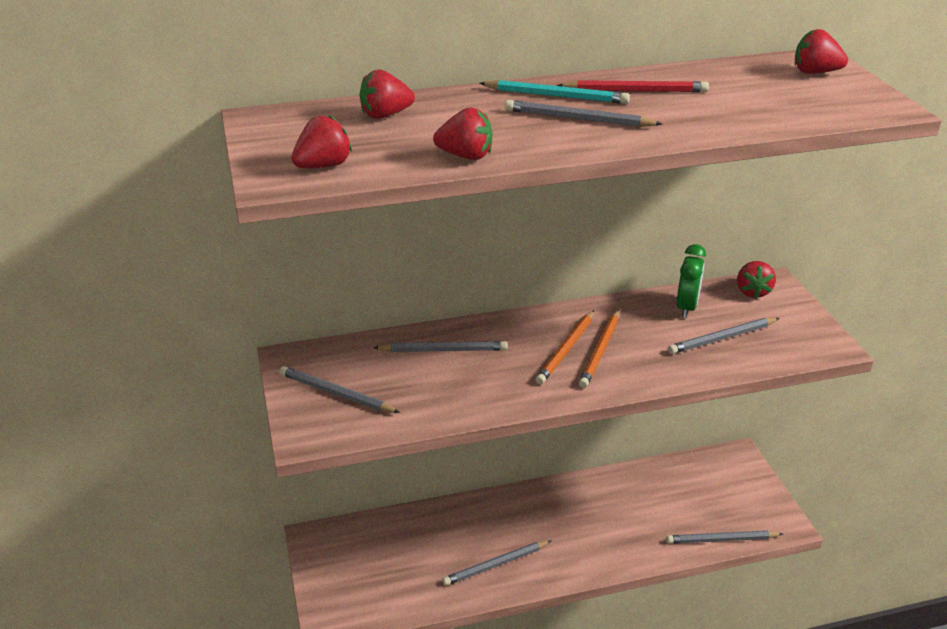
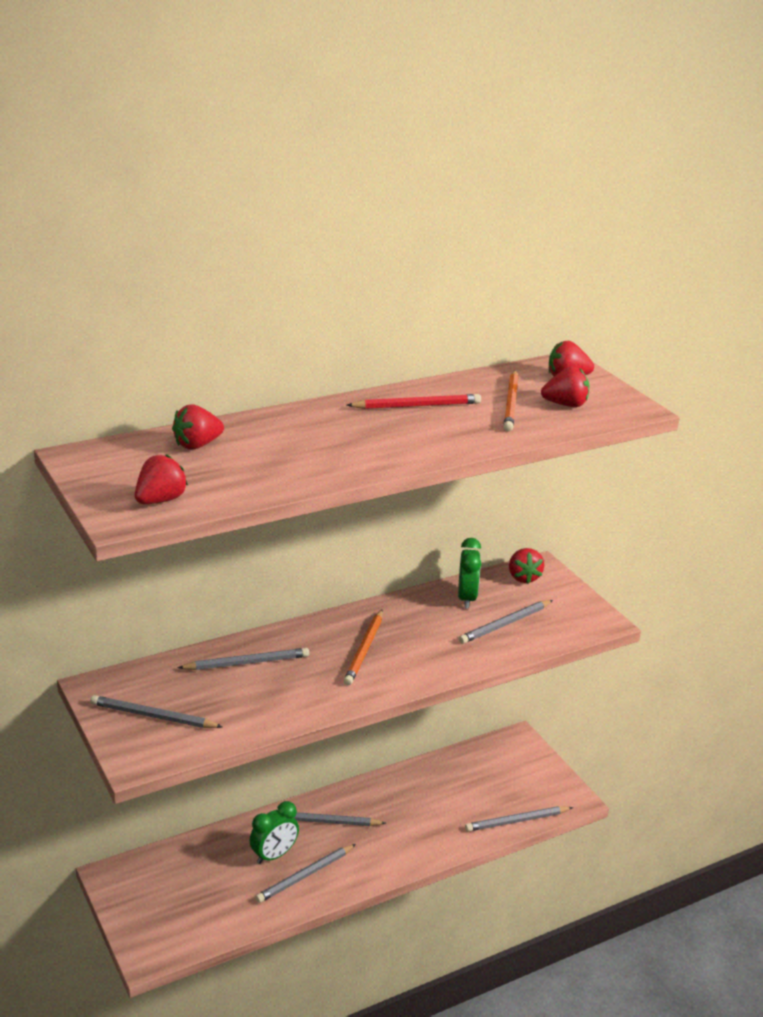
camera: 15 degrees left, 5 degrees down
red strawberry [433,107,493,160] -> red strawberry moved to [541,366,590,407]
turquoise pencil [479,80,630,104] -> none
grey pencil [505,100,662,127] -> grey pencil moved to [270,811,386,826]
orange pencil [579,309,619,388] -> orange pencil moved to [503,370,518,431]
none -> green clock [250,801,299,864]

